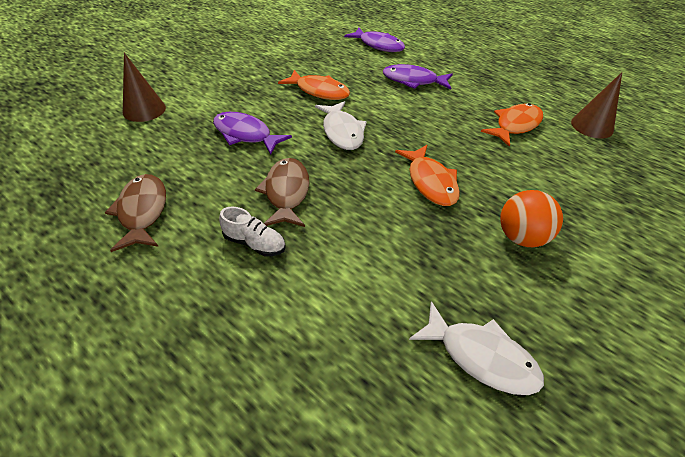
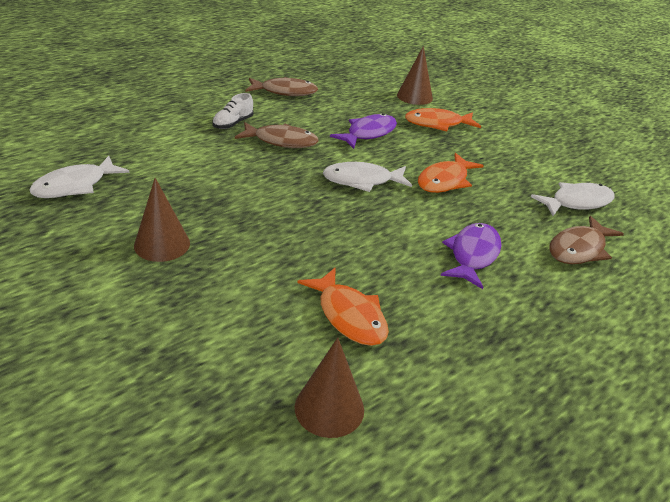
camera: 100 degrees right, 10 degrees down
purple fish [344,27,405,52] -> brown fish [549,216,624,264]
orange fish [395,145,460,206] -> orange fish moved to [405,108,481,132]
orange ball [500,190,563,247] -> brown cone [134,178,190,262]
none -> white fish [531,182,615,216]

